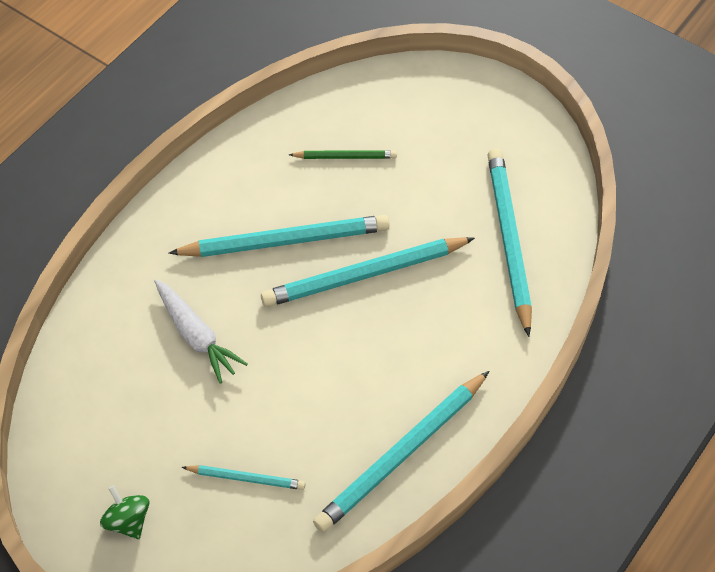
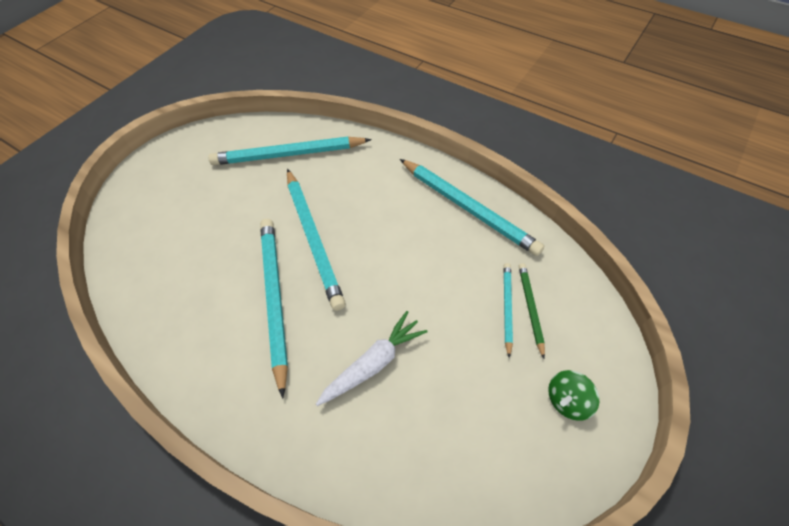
camera: 90 degrees left, 0 degrees up
green pencil [289,150,397,159] -> green pencil moved to [519,263,545,359]

